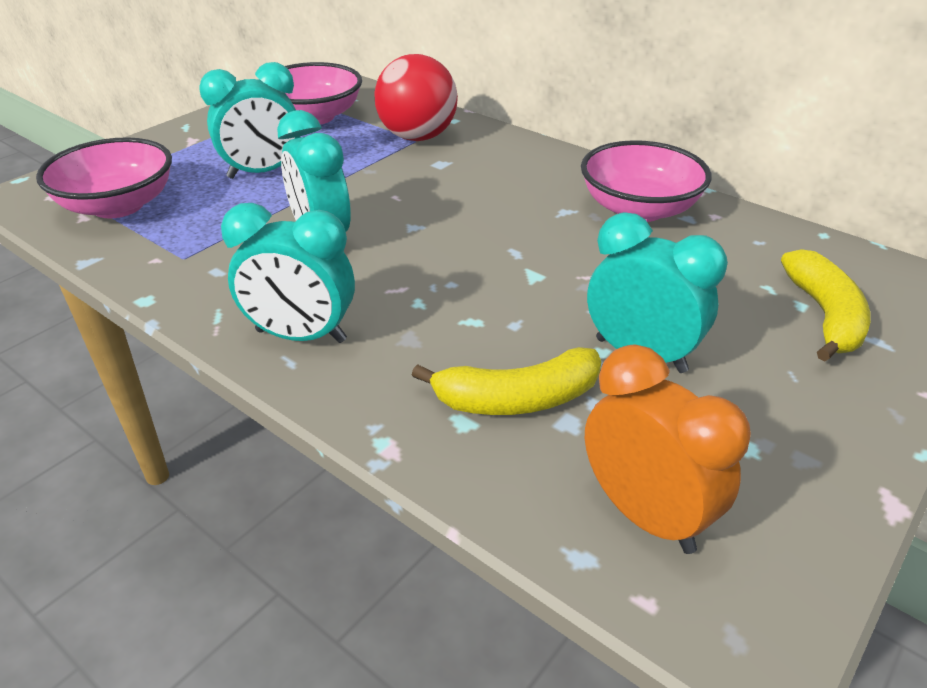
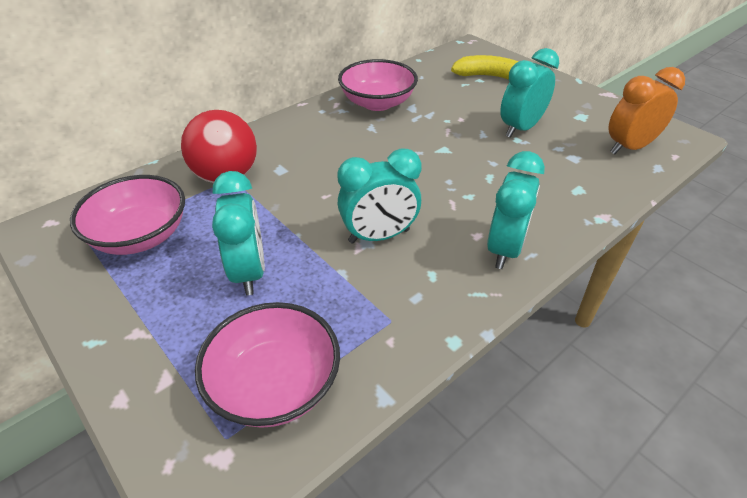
camera: 80 degrees left, 5 degrees up
yellow banana [412,347,601,415] -> none

